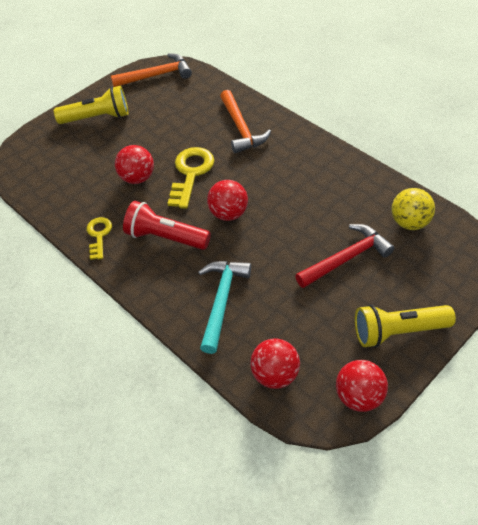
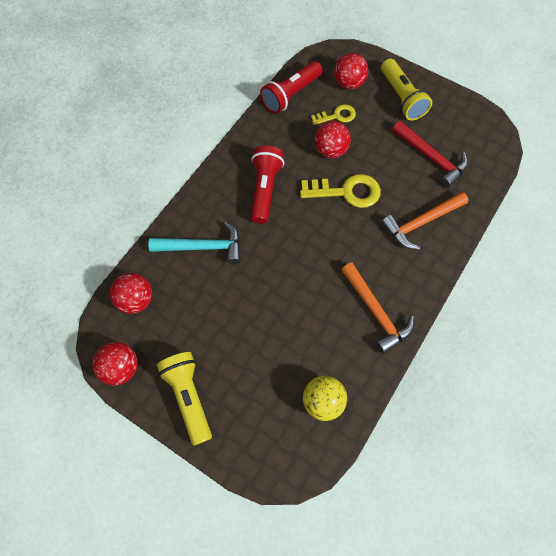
camera: 75 degrees right, 15 degrees up
yellow key [87,217,112,260] -> yellow key moved to [311,104,356,125]
orange hammer [111,53,192,87] -> orange hammer moved to [341,263,414,354]
red ball [207,180,248,221] -> red ball moved to [334,53,368,90]
red hammer [295,224,394,288] -> red hammer moved to [392,121,468,188]
none -> red flashlight [260,61,323,114]

